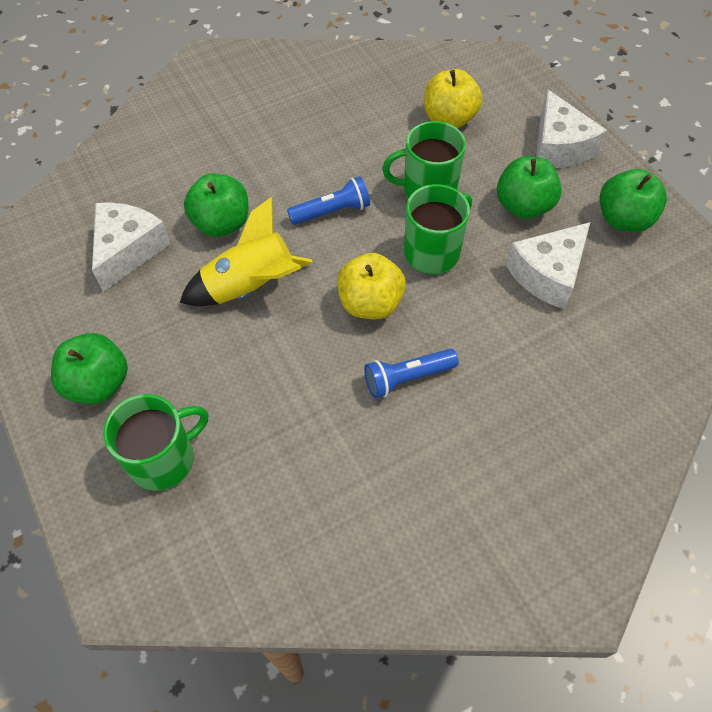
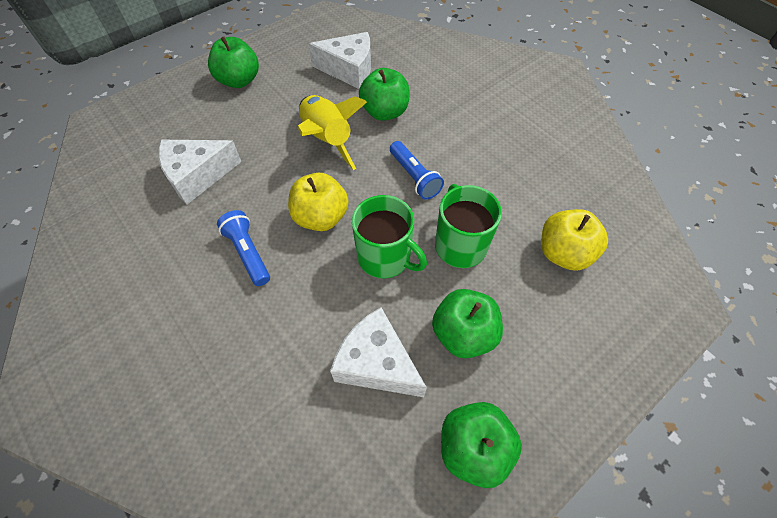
camera: 80 degrees right, 0 degrees up
green mug [103,394,208,491] -> none
white cheese [536,90,607,168] -> white cheese moved to [159,139,242,204]

